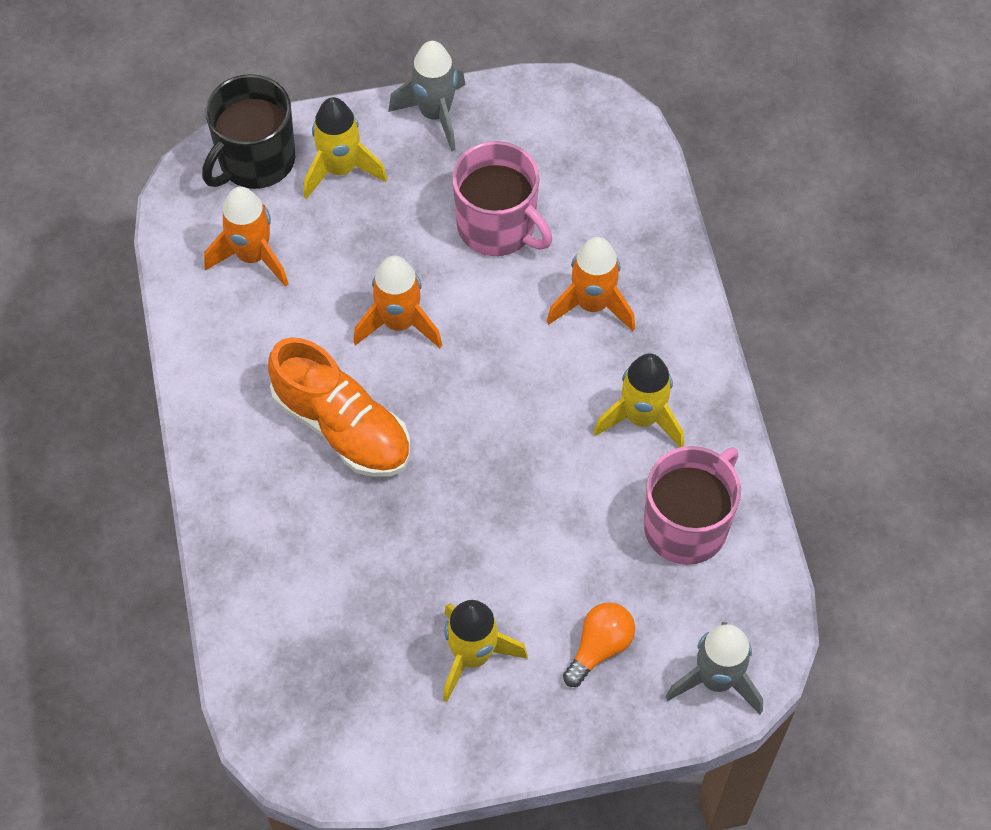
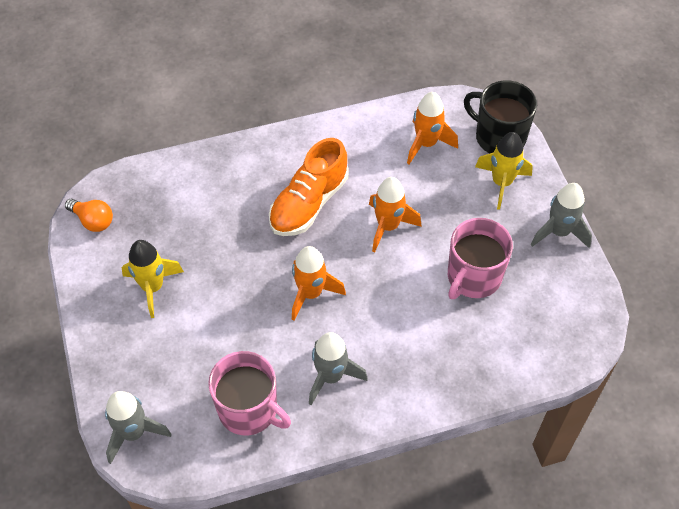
camera: 85 degrees right, 5 degrees down
orange rocket [547,237,635,332] -> orange rocket moved to [292,246,346,321]
orange light bulb [563,602,635,687] -> orange light bulb moved to [65,199,113,232]
yellow rocket [594,353,684,447] -> grey rocket [309,332,368,405]

